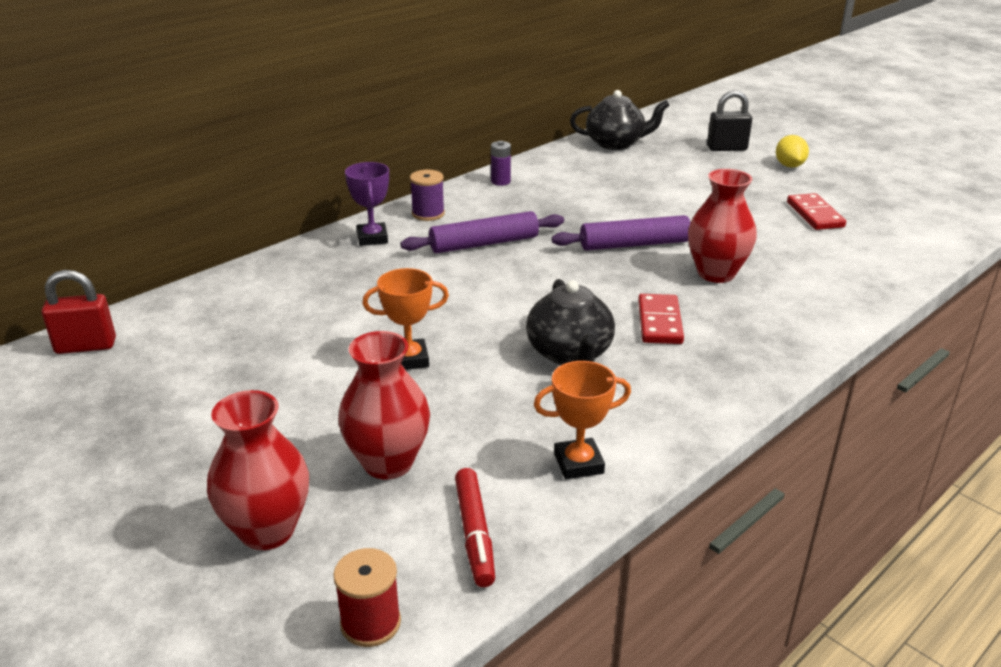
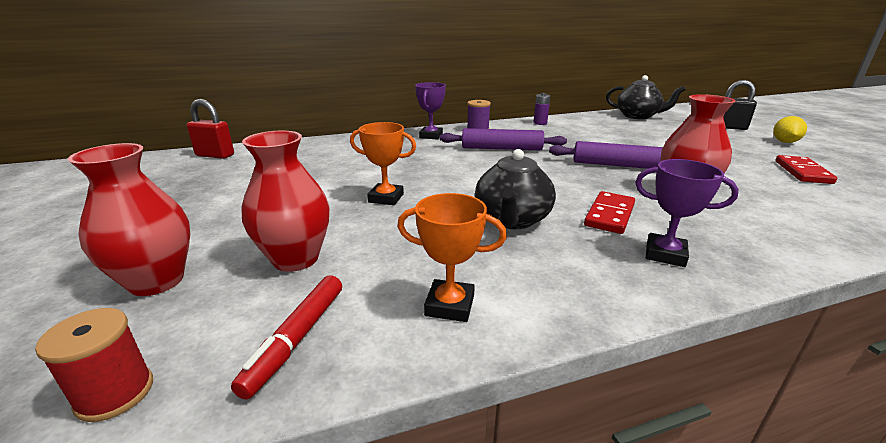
camera: 25 degrees right, 5 degrees down
none -> purple trophy [635,159,739,267]

